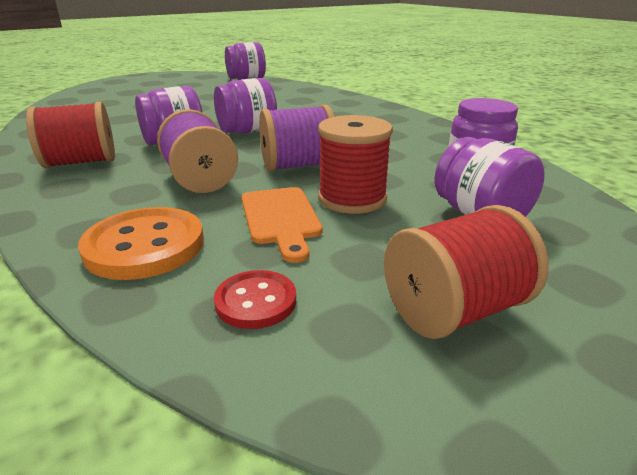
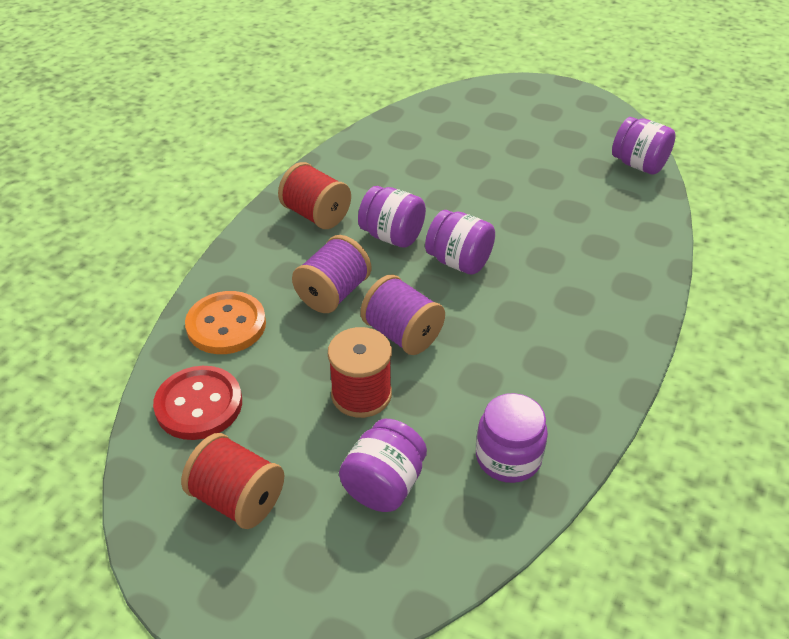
camera: 60 degrees right, 15 degrees up
red button [214,270,296,329] -> red button [153,366,242,440], size x1.71
orange cutting board [241,187,322,263] -> none

